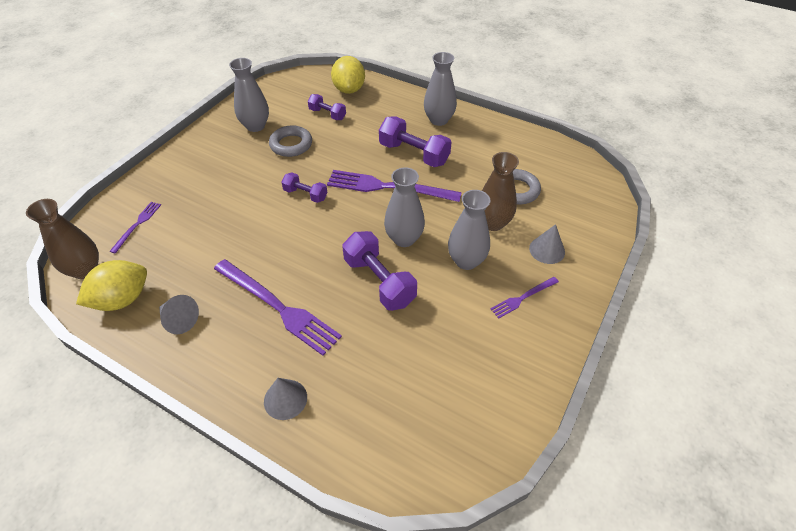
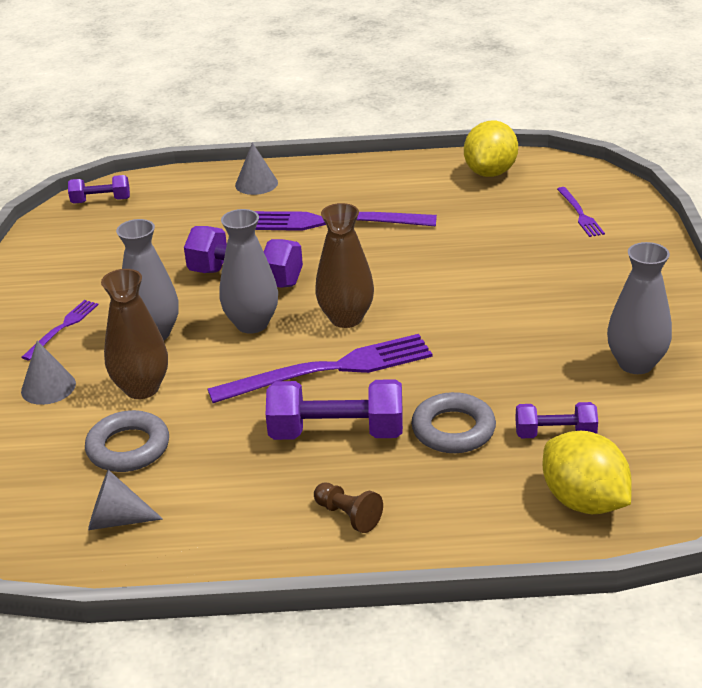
camera: 150 degrees right, 15 degrees down
brown vase [26,199,99,279] -> brown vase moved to [315,203,374,328]
grey cone [159,295,199,334] -> grey cone moved to [88,469,163,530]
grey ring [269,125,312,157] -> grey ring moved to [411,392,496,453]
purple dumbbell [281,173,327,203] -> purple dumbbell moved to [68,175,130,203]
grey vase [424,52,457,126] -> brown pawn [314,483,383,533]

